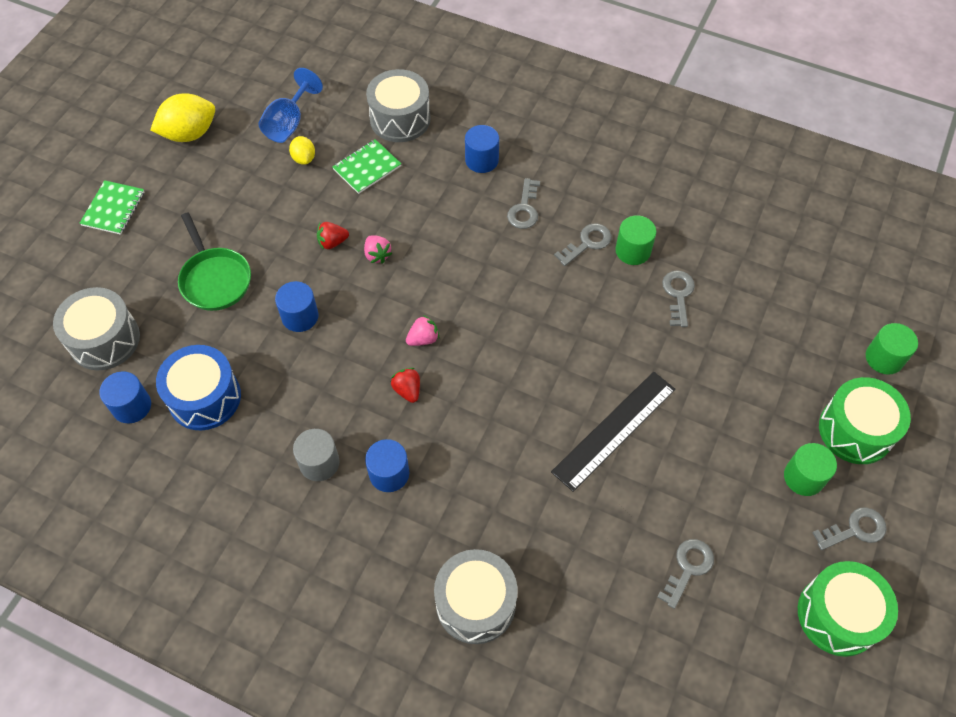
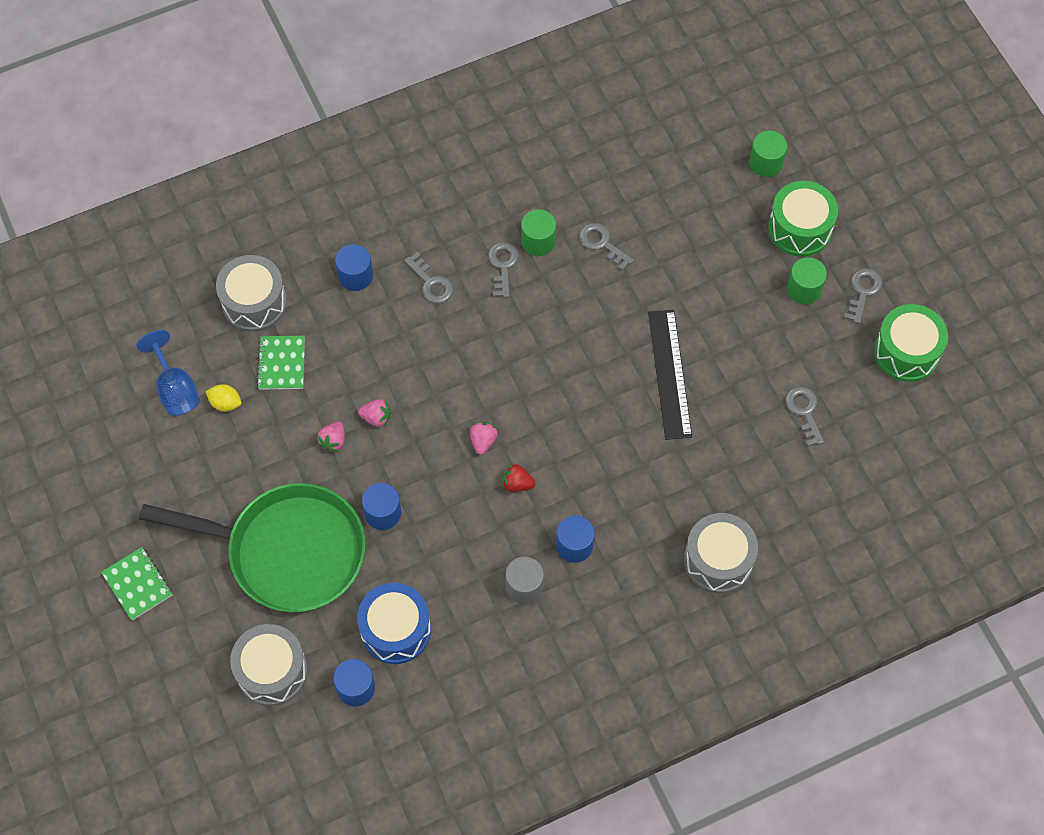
camera: 50 degrees left, 5 degrees up
yellow lemon [150,93,215,142] -> none
green pan [178,212,251,311] -> green pan [139,483,366,612], size x1.83
red strawberry [317,222,349,250] -> pink strawberry [317,422,345,452]

